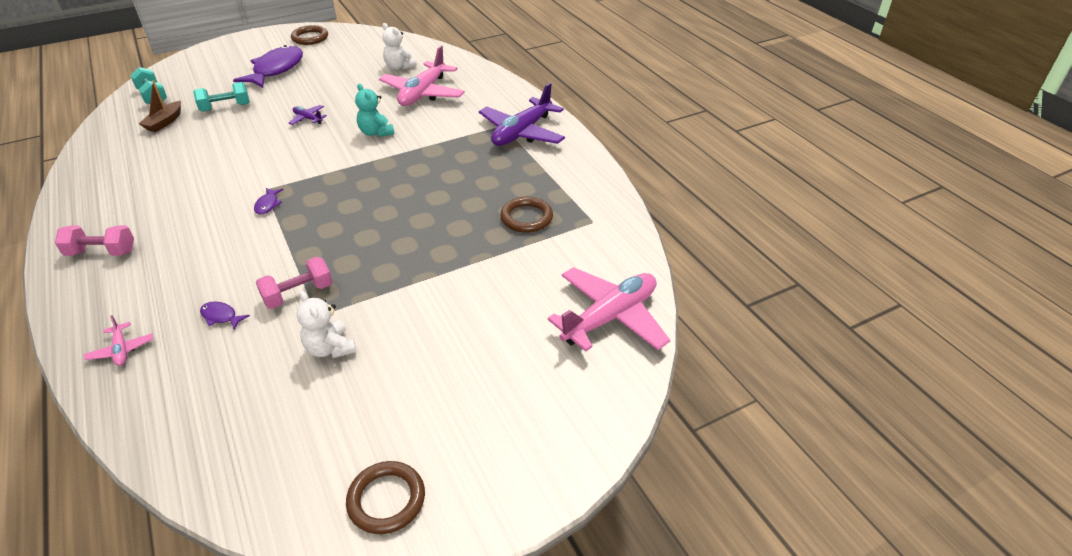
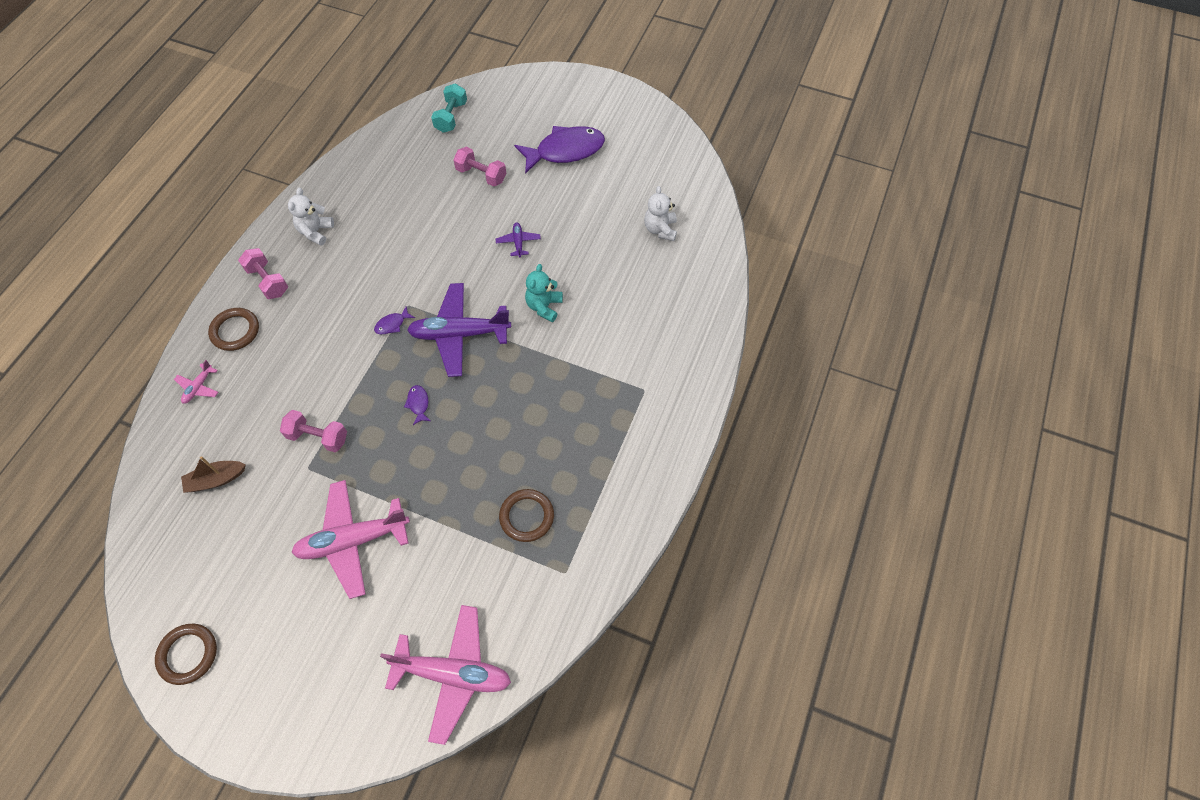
camera: 50 degrees right, 20 degrees up
brown boat [139,80,181,132] -> brown boat moved to [181,456,246,493]
turquoise dumbbell [193,82,250,112] -> pink dumbbell [453,147,506,186]
purple fish [200,301,250,330] -> purple fish moved to [404,385,431,425]
brown ring [291,25,328,45] -> brown ring moved to [208,308,259,351]
white teddy bear [297,291,356,358] -> white teddy bear moved to [288,188,334,246]
pink plane [379,46,465,106] -> pink plane moved to [291,480,410,599]
purple plane [479,83,565,146] -> purple plane moved to [407,283,511,377]

